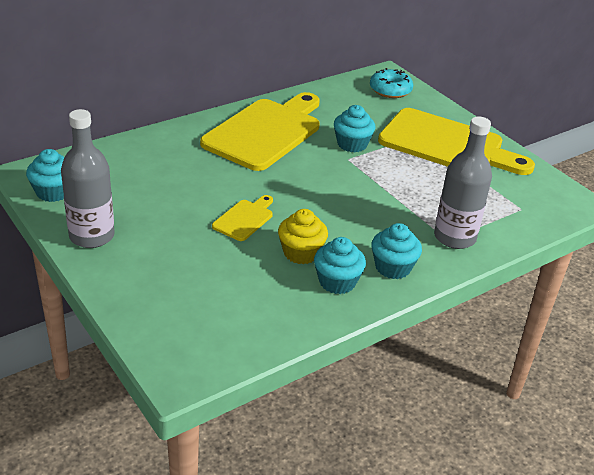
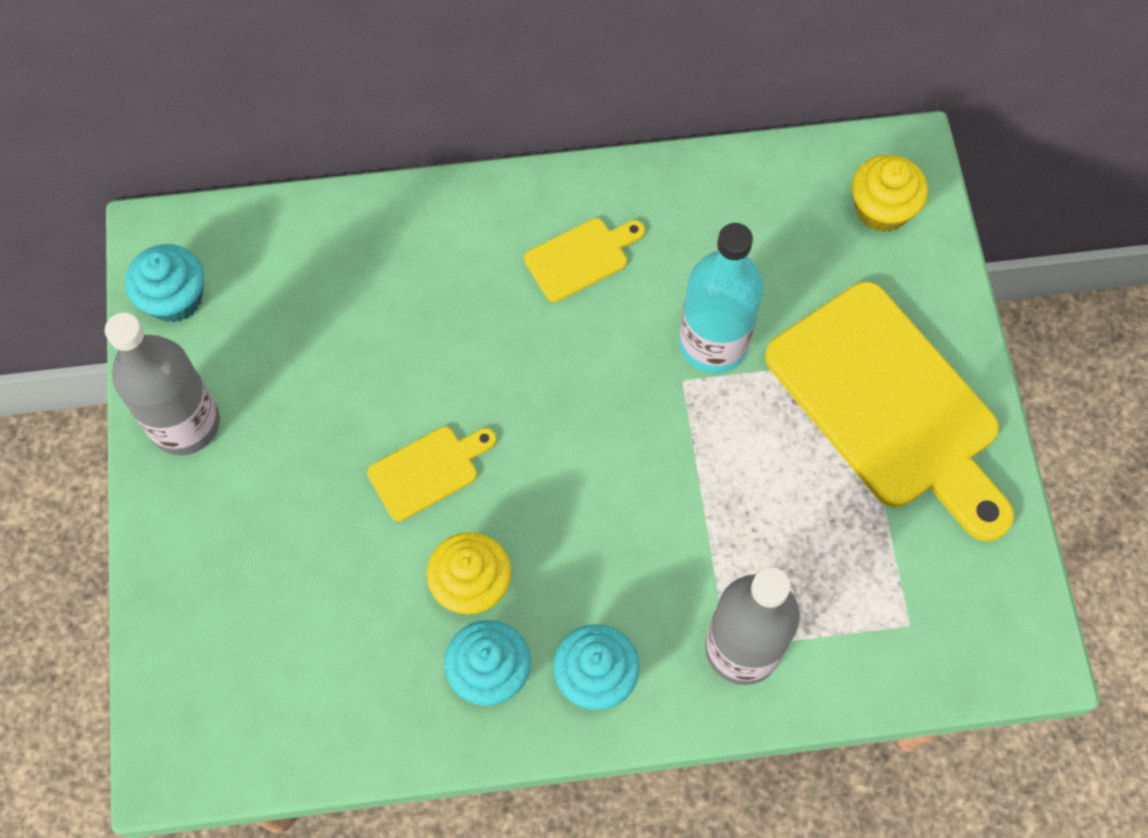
camera: 30 degrees right, 30 degrees up
yellow cutting board [200,92,320,171] -> yellow cutting board [524,218,645,302], size x0.44
turquoise cupcake [334,105,375,153] -> turquoise bottle [679,223,764,374]
turquoise donut [370,68,413,98] -> yellow cupcake [852,155,928,232]

